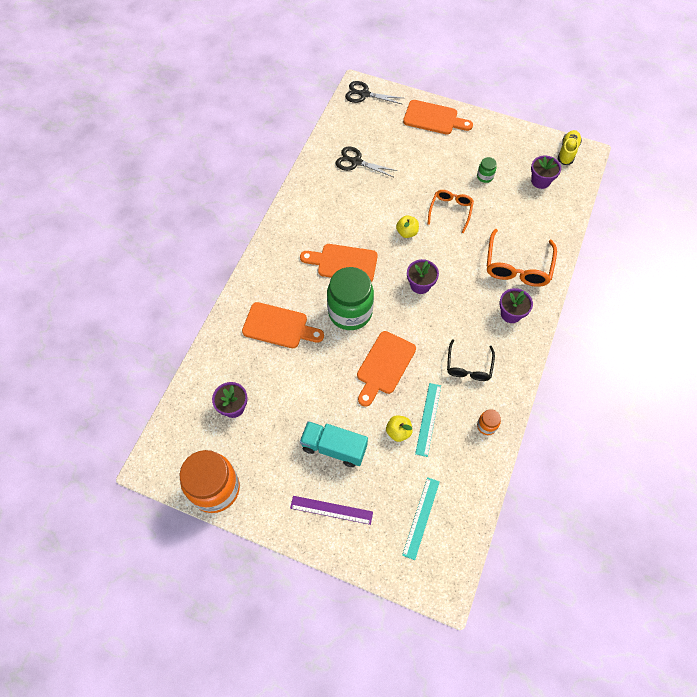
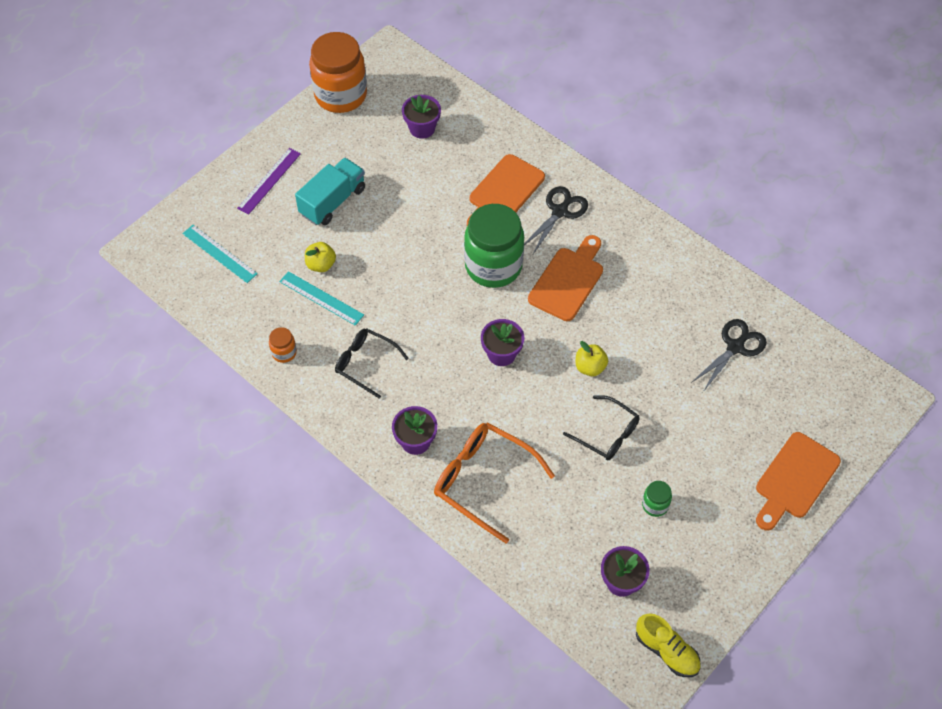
camera: 110 degrees right, 5 degrees down
black scissors [345,81,402,104] -> black scissors moved to [524,186,588,254]
orange cutting board [357,331,416,407] -> none
orange glasses [428,190,474,233] -> black glasses [563,395,640,460]

